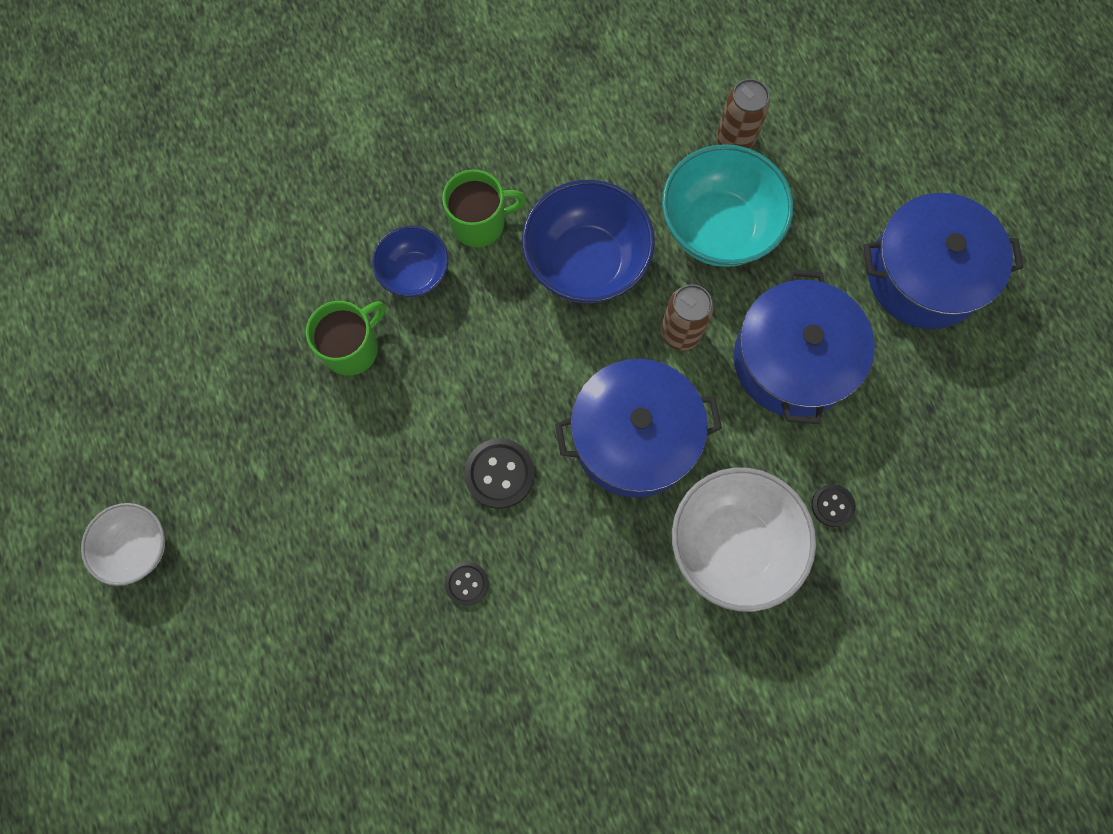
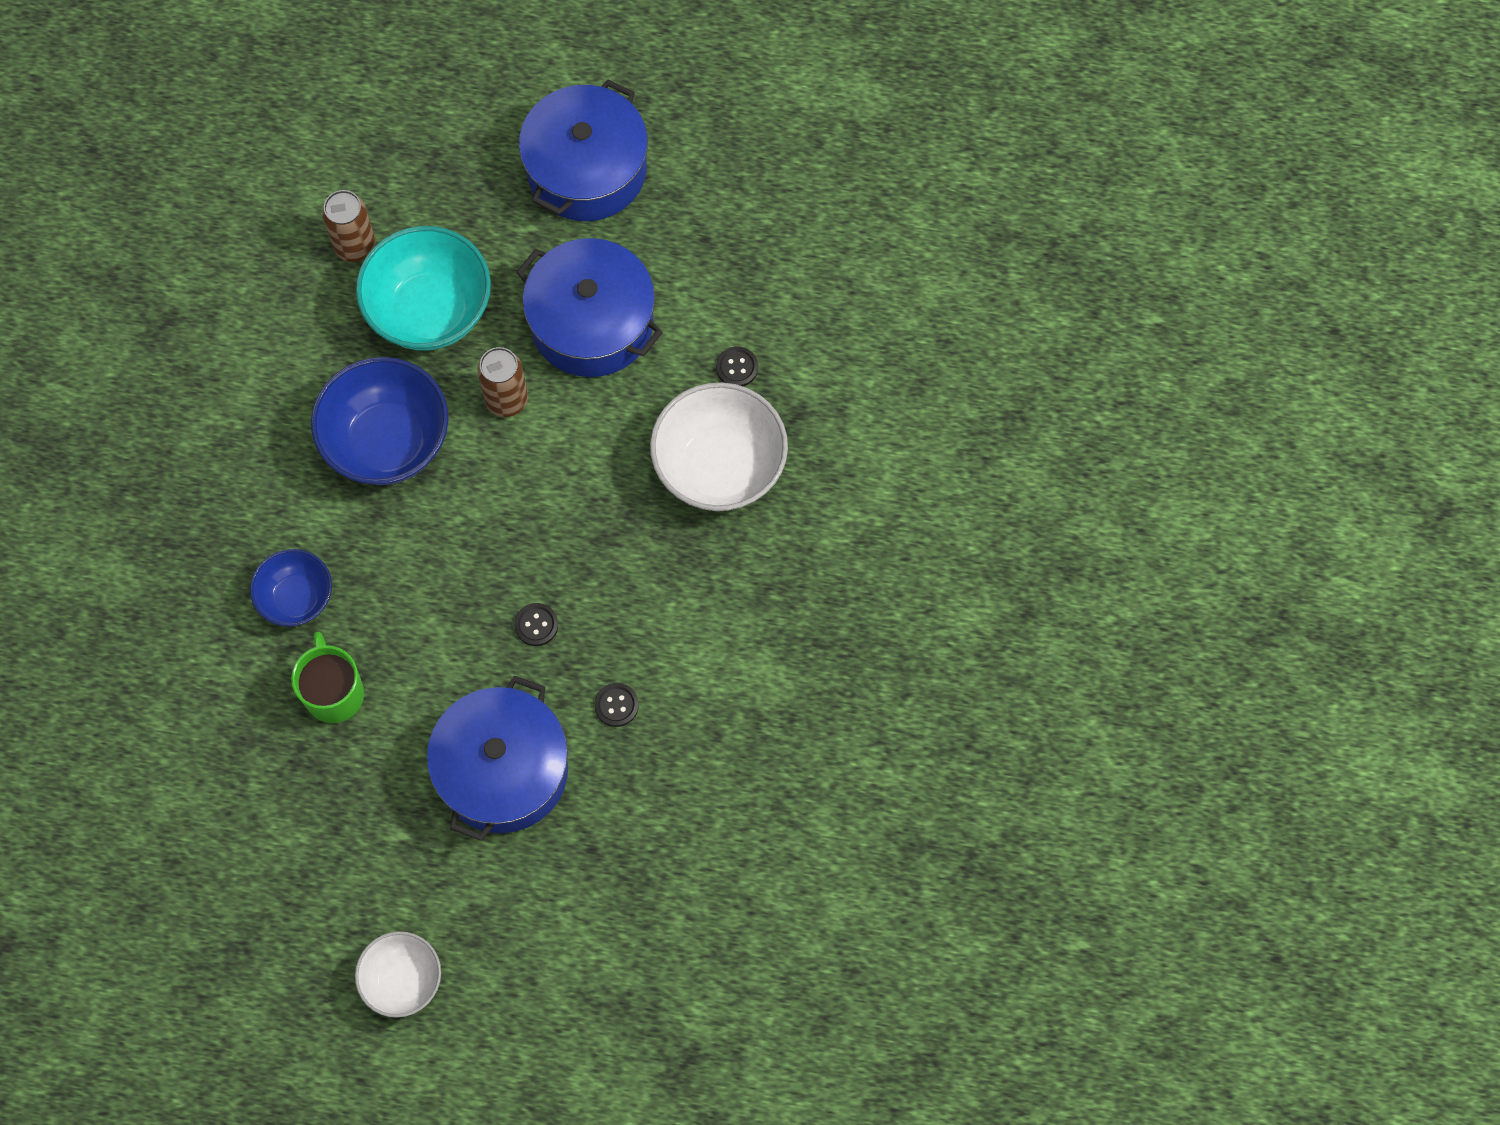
camera: 60 degrees left, 5 degrees down
green mug [442,169,526,247] -> none
black button [464,438,535,509] -> black button [514,603,558,646], size x0.61
blue pot [555,359,722,498] -> blue pot moved to [427,675,568,841]

